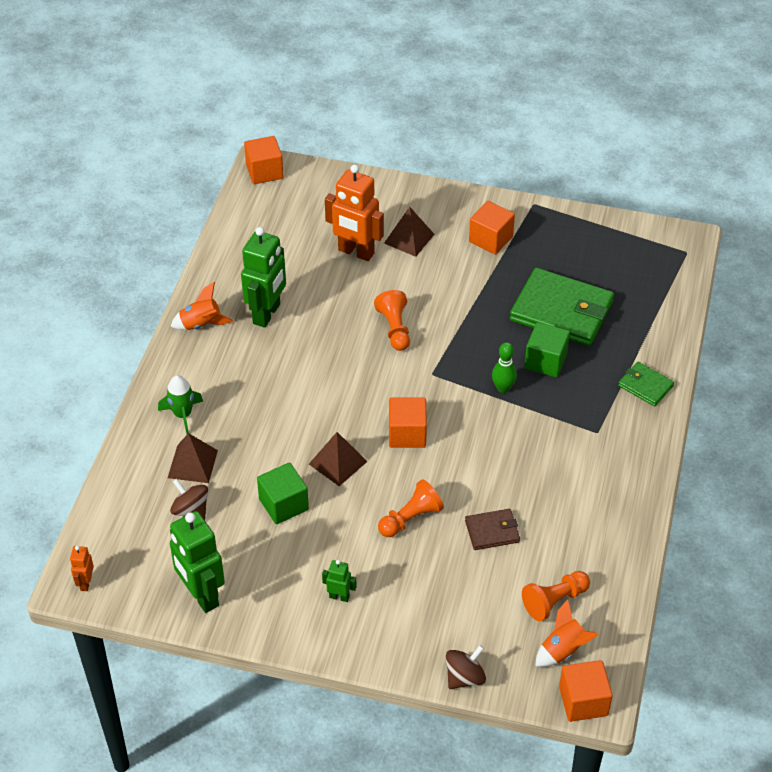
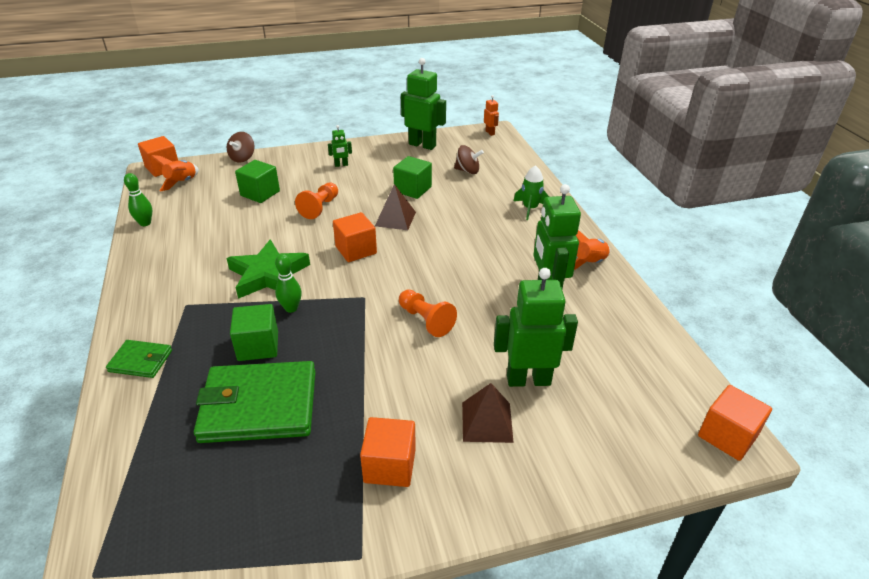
camera: 150 degrees right, 10 degrees down
brown pyramid [168,433,218,483] -> none
orange robot [325,164,384,261] -> green robot [494,268,578,387]
brown wallet [465,509,520,550] -> none
orange pawn [522,571,590,621] -> none
none -> green bowling pin [124,173,152,226]
none -> green star [226,239,310,299]
none -> green cube [235,160,280,203]

